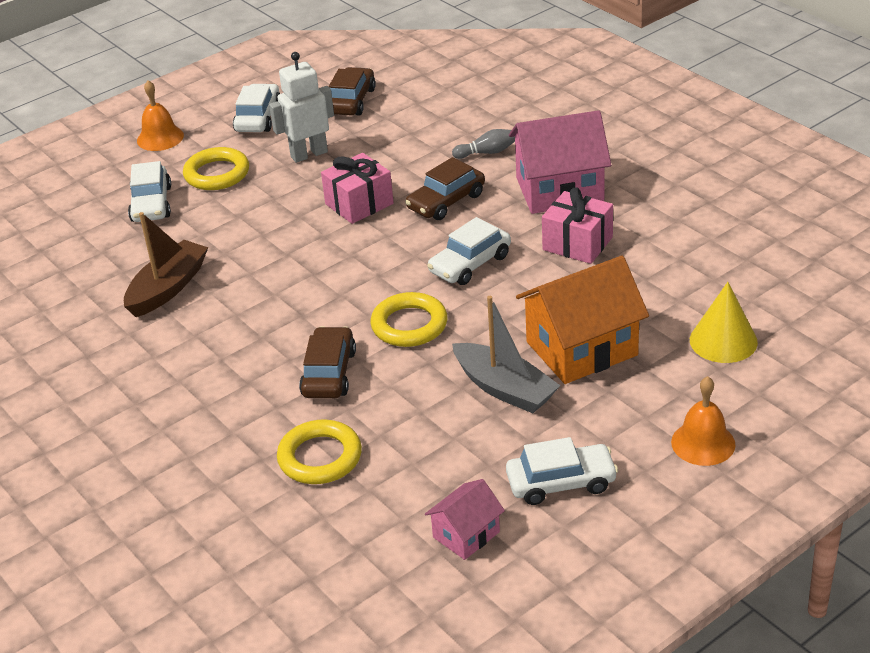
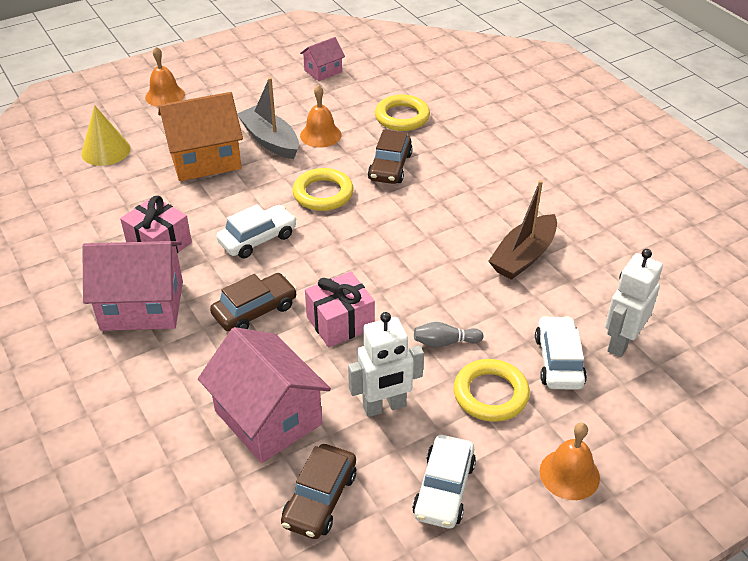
camera: 175 degrees left, 5 degrees up
grey bowling pin [452,129,515,159] -> grey bowling pin moved to [414,322,483,348]
white car [506,437,618,505] -> none
none -> pink house [198,327,331,463]
none -> orange bell [300,85,341,148]
none -> white robot [605,249,663,357]

